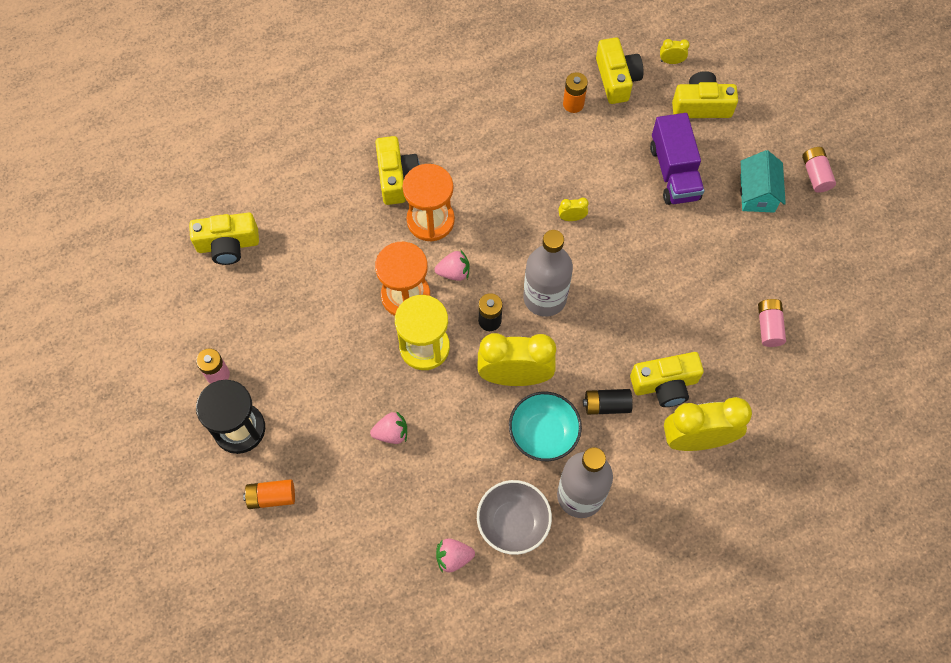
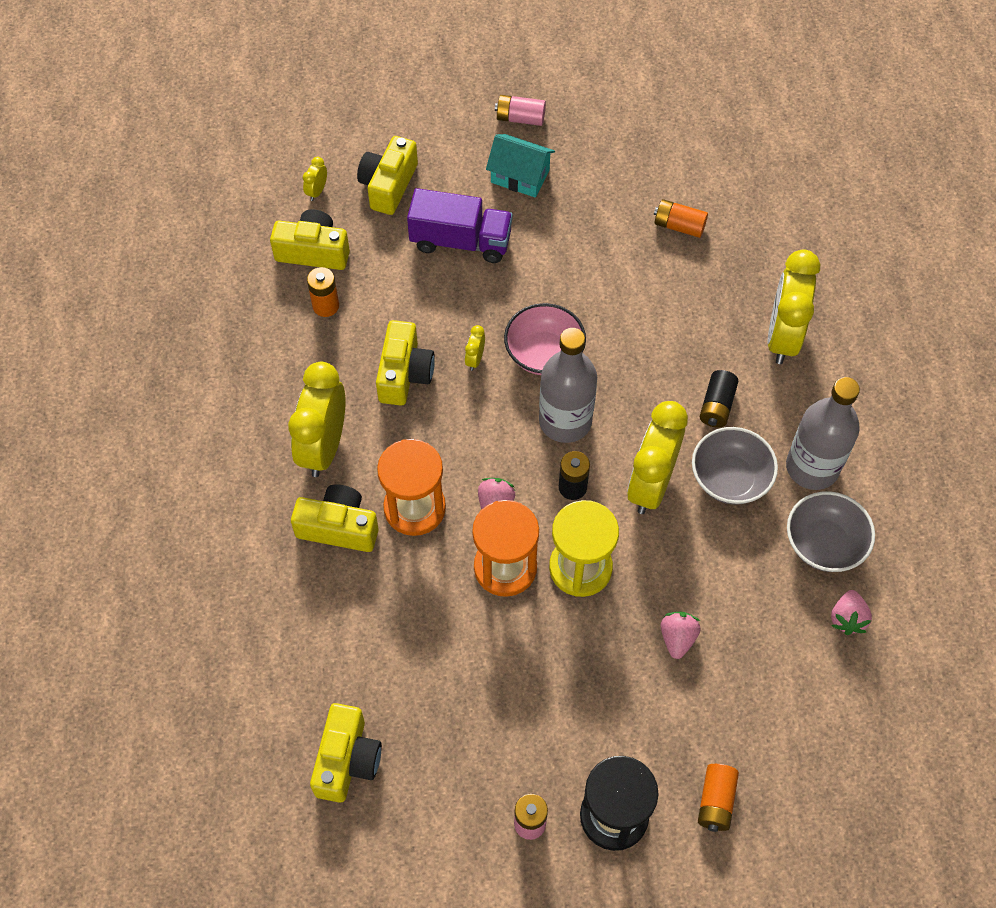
camera: 70 degrees left, 5 degrees down
turquoise bowl [509,392,582,461] -> grey bowl [692,427,778,505]
yellow camera [630,352,704,407] -> yellow camera moved to [376,320,435,406]
pink battery [758,299,786,347] -> orange battery [654,199,708,238]
none -> yellow clock [288,362,346,477]
none -> pink bowl [504,303,586,375]

